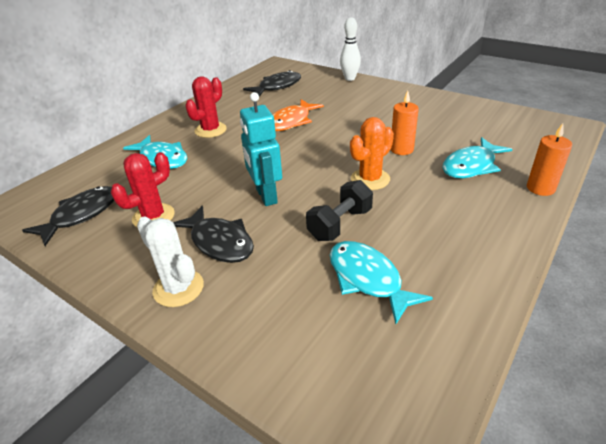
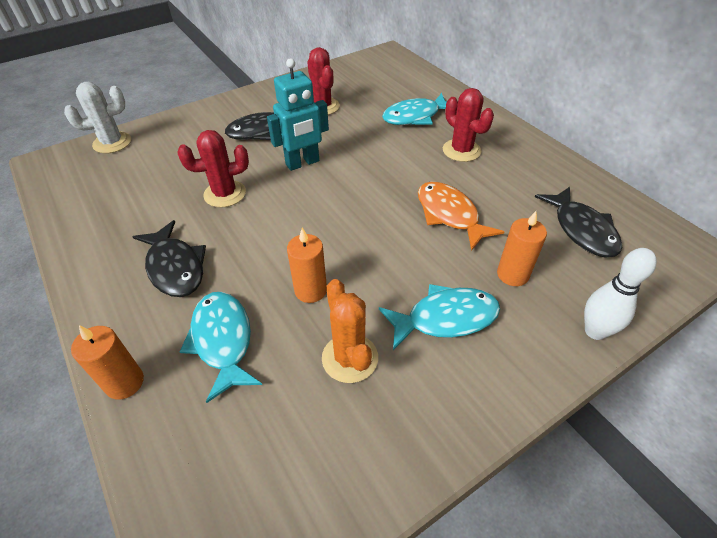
camera: 110 degrees right, 10 degrees up
black fish [22,186,114,246] -> black fish moved to [133,220,206,297]
white cactus [137,217,204,307] -> white cactus moved to [64,82,131,154]
turquoise robot [240,92,282,206] -> turquoise robot turned 150 degrees clockwise [267,58,329,171]
black dumbbell [306,180,373,241] -> red cactus [178,130,249,208]
turquoise fish [330,241,433,324] -> turquoise fish moved to [379,284,500,350]
orange cactus [350,117,394,190] -> orange cactus moved to [322,279,378,383]
none -> orange candle [497,211,547,286]

